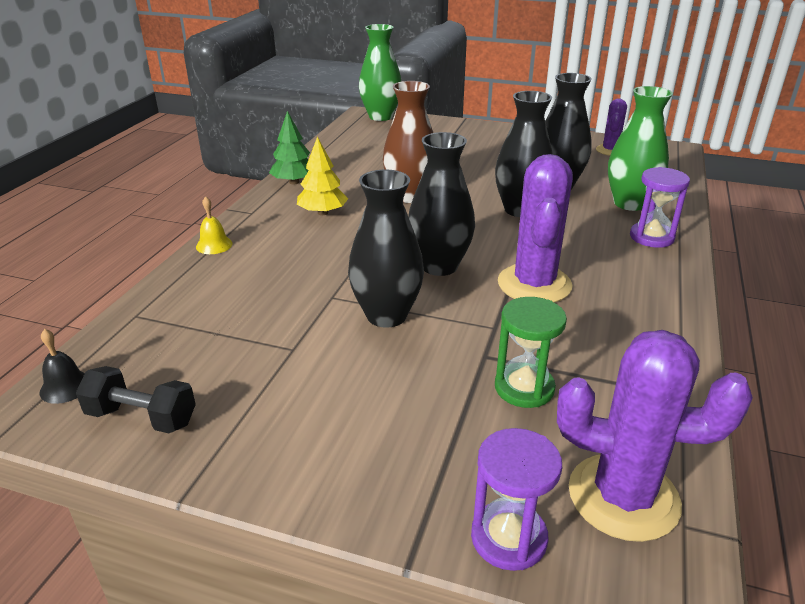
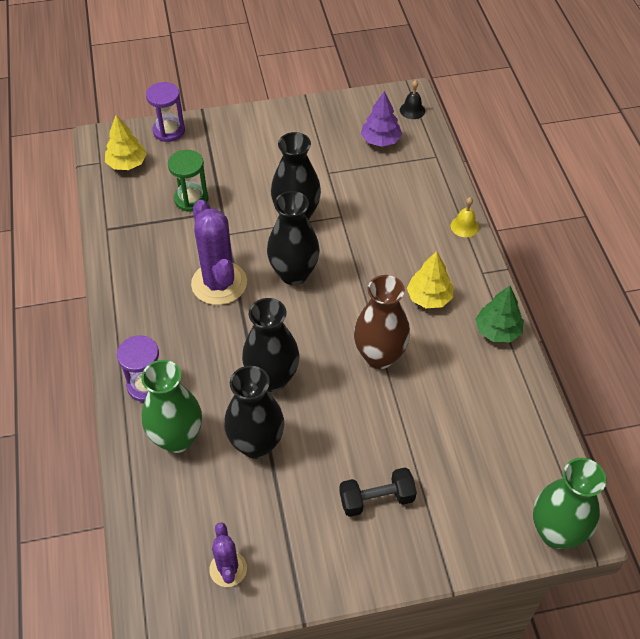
camera: 150 degrees right, 20 degrees up
black dumbbell [76,366,196,433] -> black dumbbell moved to [339,467,417,517]
purple cactus [557,330,753,542] -> yellow tree [105,115,147,170]
none -> purple tree [361,91,402,147]

